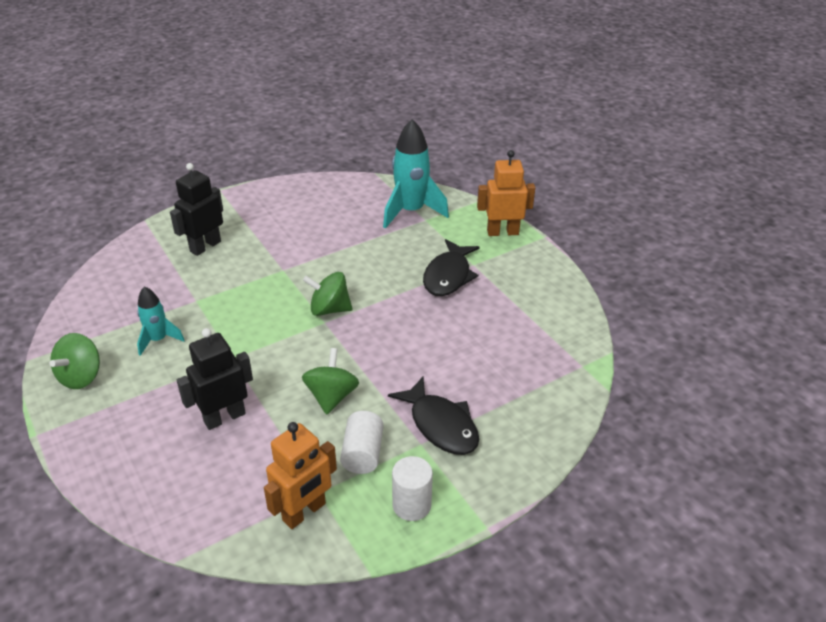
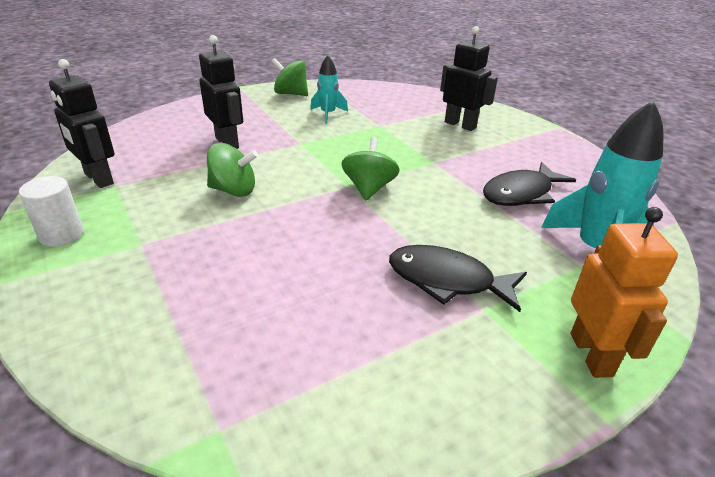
camera: 90 degrees right, 5 degrees down
orange robot [264,422,337,529] -> black robot [49,59,114,188]
white cylinder [340,411,384,474] -> none
black fish [388,377,479,455] -> black fish moved to [483,162,576,206]

